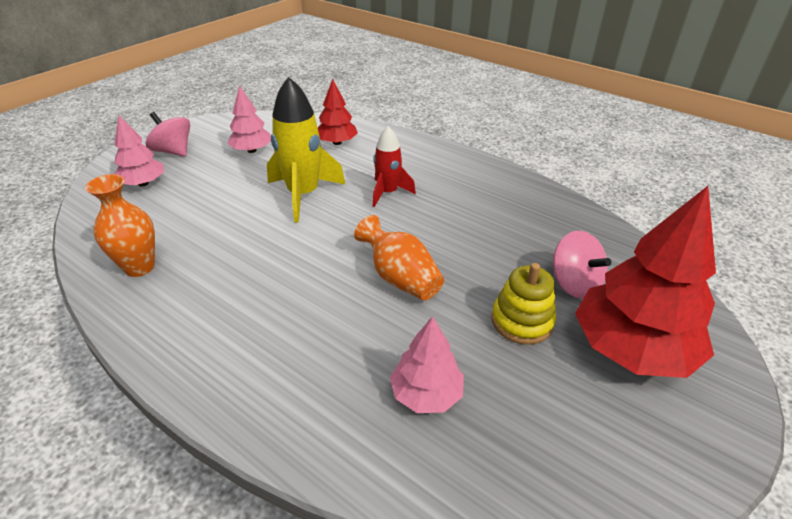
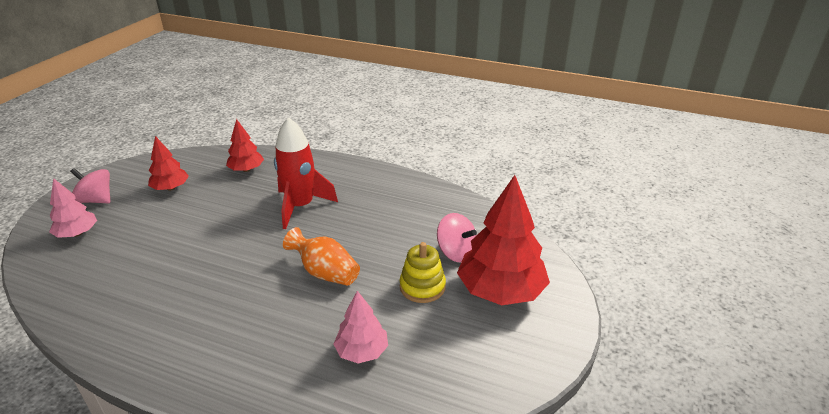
camera: 15 degrees left, 5 degrees down
orange vase [85,174,155,277] -> none
pink tree [227,85,271,153] -> red tree [148,136,189,191]
yellow rocket [267,77,345,222] -> none
red rocket [373,126,416,207] -> red rocket [274,117,338,229], size x1.64

